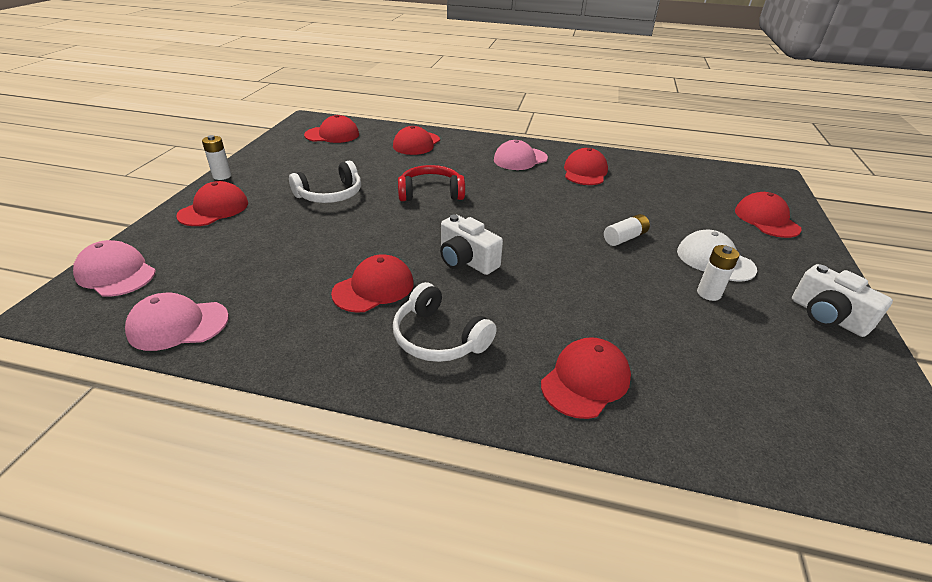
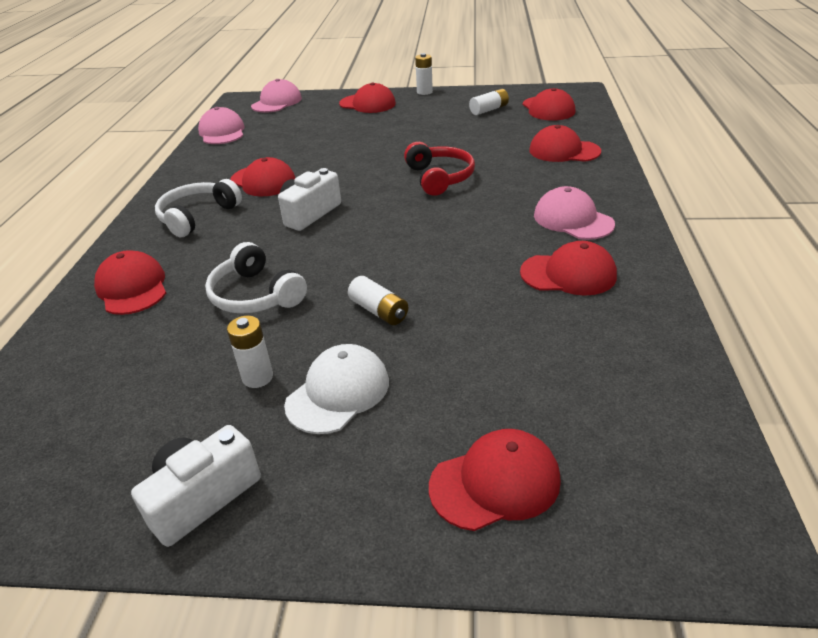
camera: 85 degrees right, 0 degrees up
white headphones [289,161,361,203] -> white headphones moved to [205,242,307,313]
red cap [541,337,631,419] -> red cap turned 150 degrees counterclockwise [94,250,166,315]
none -> white battery [469,89,509,115]

